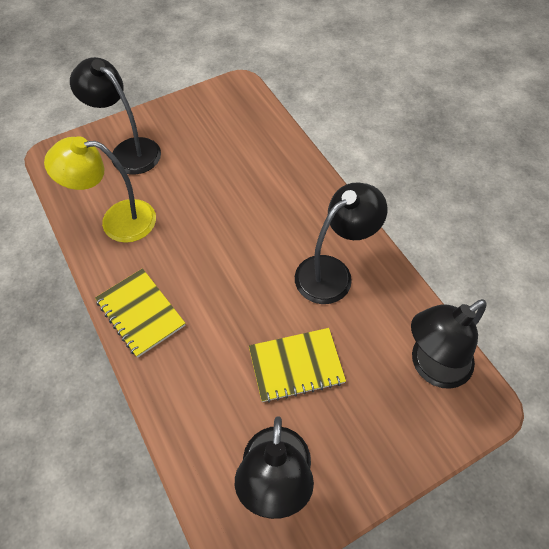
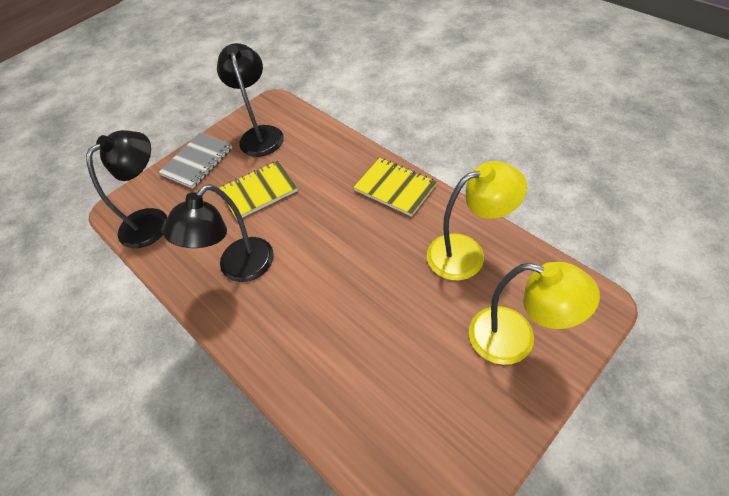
camera: 170 degrees right, 5 degrees down
black lamp [70,57,161,174] -> yellow lamp [469,262,600,365]
none -> grey notebook [159,133,232,189]

